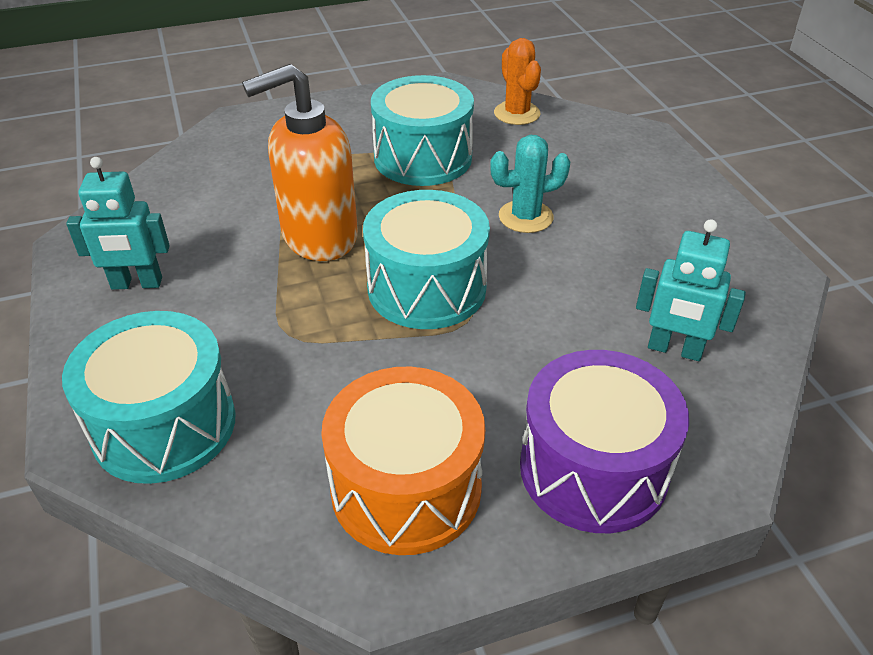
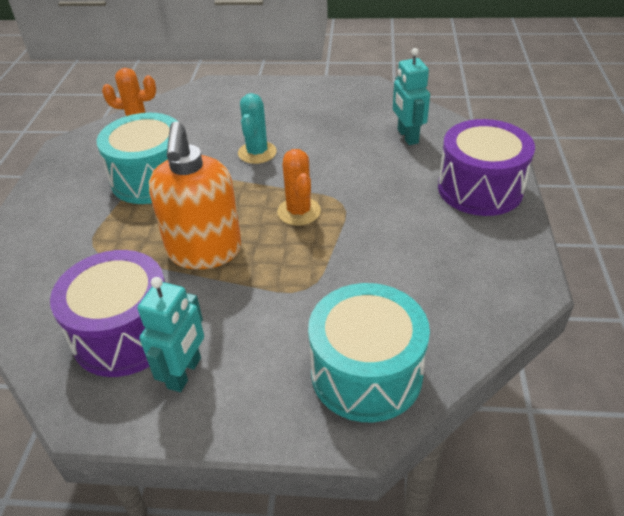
camera: 65 degrees left, 0 degrees up
orange drum [321,367,485,555] -> none
turquoise drum [363,190,490,329] -> orange cactus [277,149,321,226]
turquoise robot [636,219,746,361] -> turquoise robot turned 120 degrees clockwise [393,48,430,145]
none -> purple drum [50,250,165,377]

